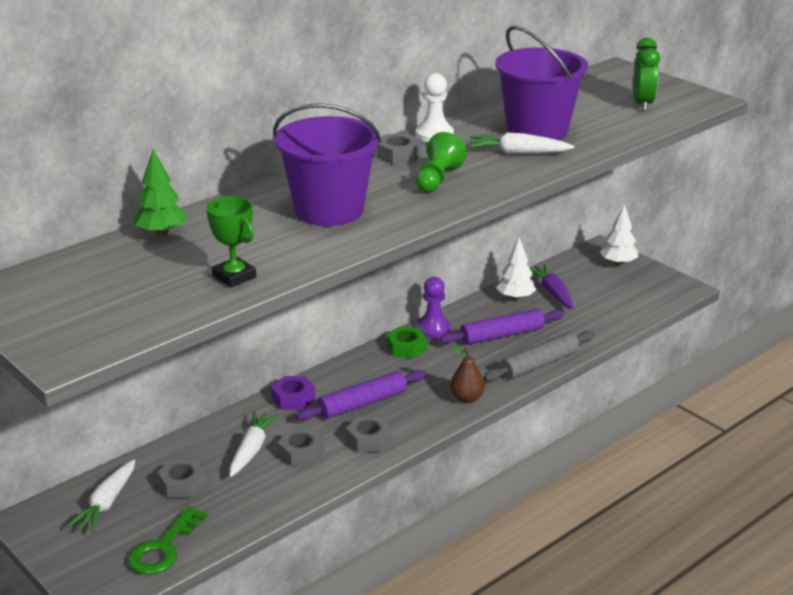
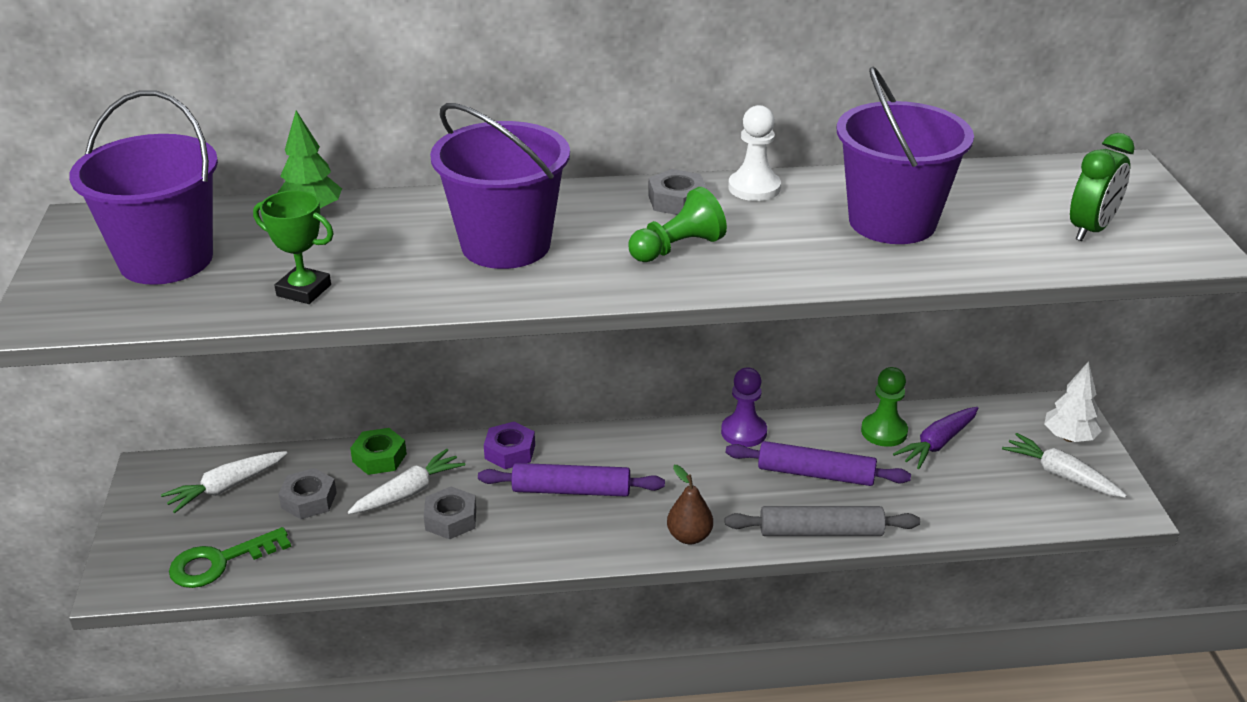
camera: 35 degrees right, 5 degrees up
green trophy [206,196,256,287] -> green trophy turned 60 degrees counterclockwise [253,190,334,304]
grey nut [346,416,392,452] -> none
green nut [387,326,427,359] -> green nut moved to [350,428,407,475]
white carrot [469,132,574,154] -> white carrot moved to [1002,433,1127,498]
white tree [496,238,537,300] -> green pawn [861,367,908,447]
purple carrot [530,264,573,309] -> purple carrot turned 150 degrees counterclockwise [893,407,978,469]
none -> purple bucket [69,90,218,285]

